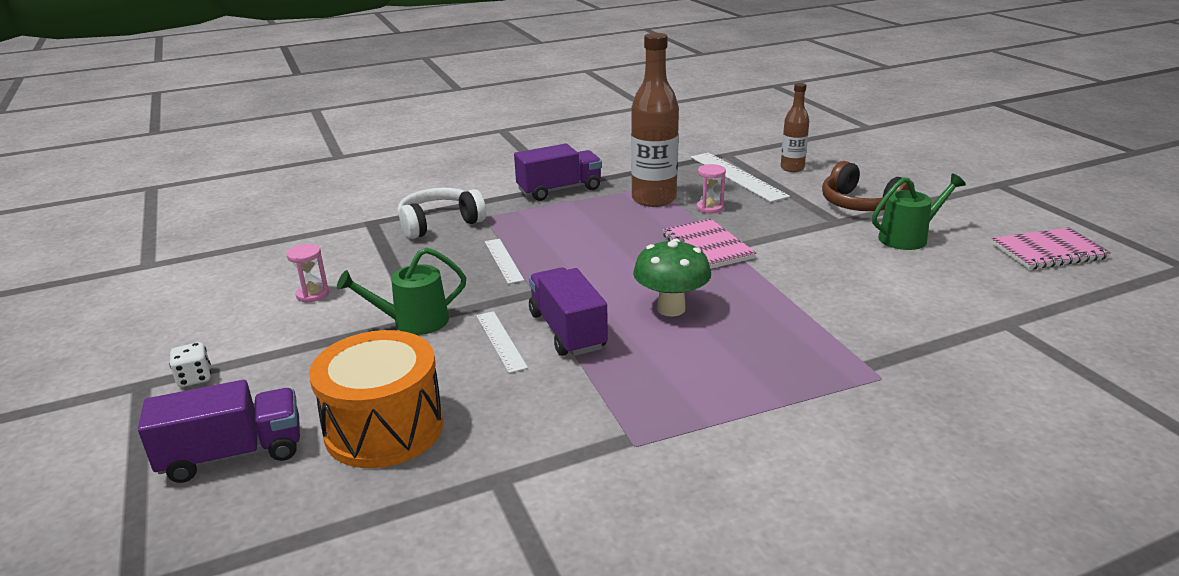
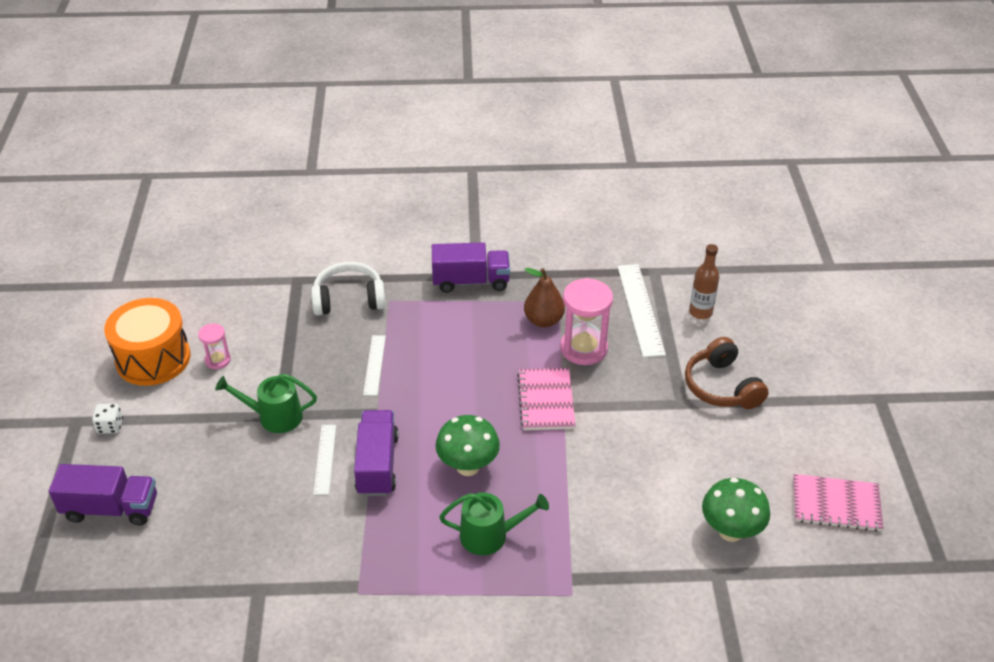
camera: 20 degrees right, 15 degrees up
orange drum [309,330,444,468] -> orange drum moved to [104,298,191,386]
brown bottle [631,33,679,207] -> brown pear [524,268,565,327]
pink hourglass [696,164,726,213] -> pink hourglass [560,278,613,365], size x1.88
green watering can [872,173,966,250] -> green watering can moved to [439,492,549,555]
none -> green mushroom [702,478,770,542]

